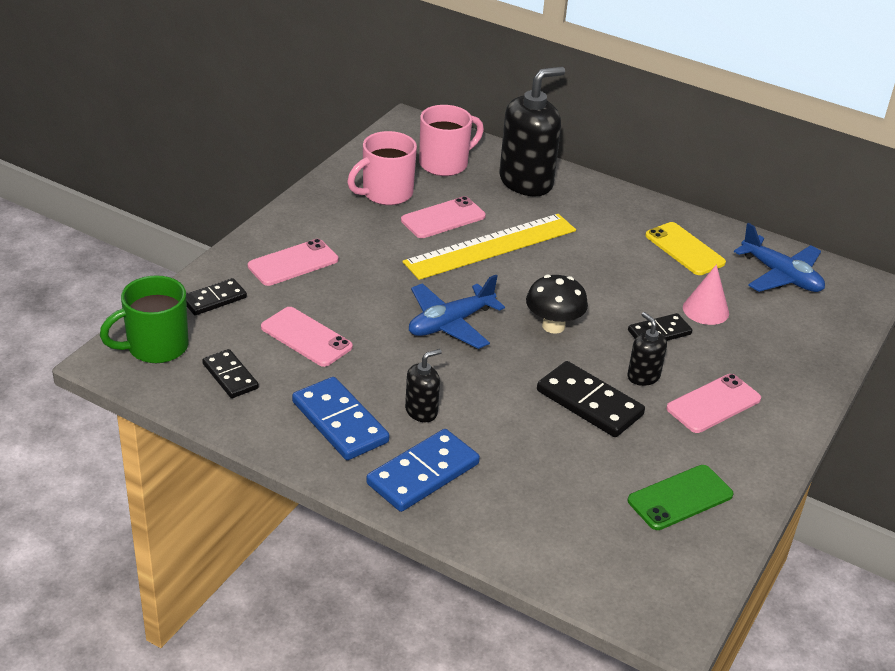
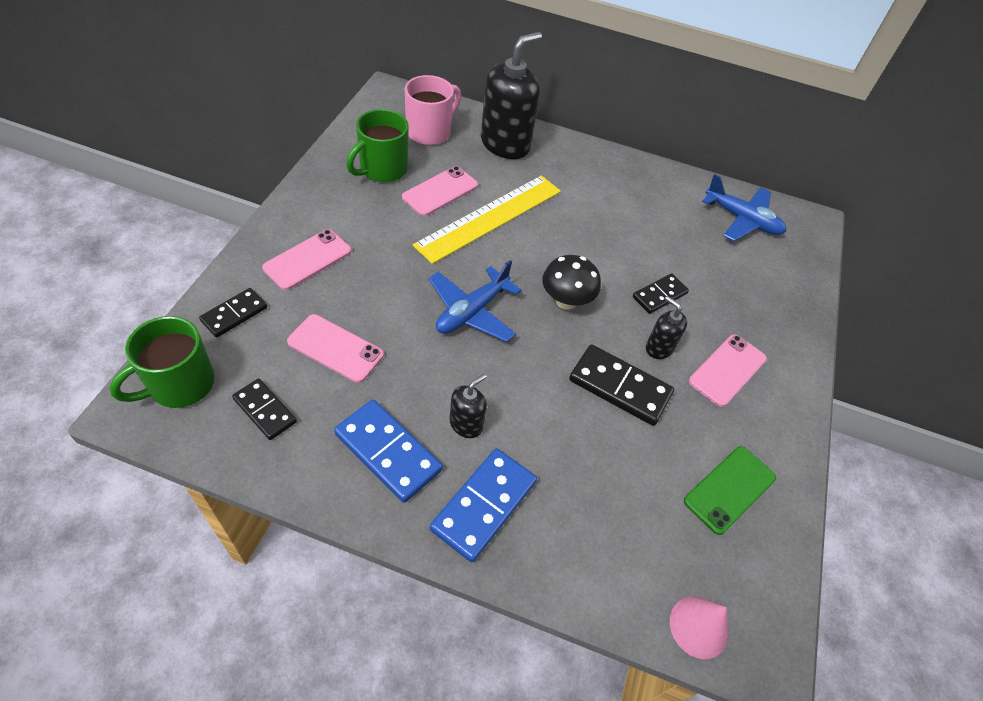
camera: 15 degrees left, 15 degrees up
pink mug [347,131,417,205] -> green mug [346,109,409,182]
yellow phone [645,222,726,275] -> none
pink cone [683,265,729,325] -> pink cone moved to [670,597,729,659]

